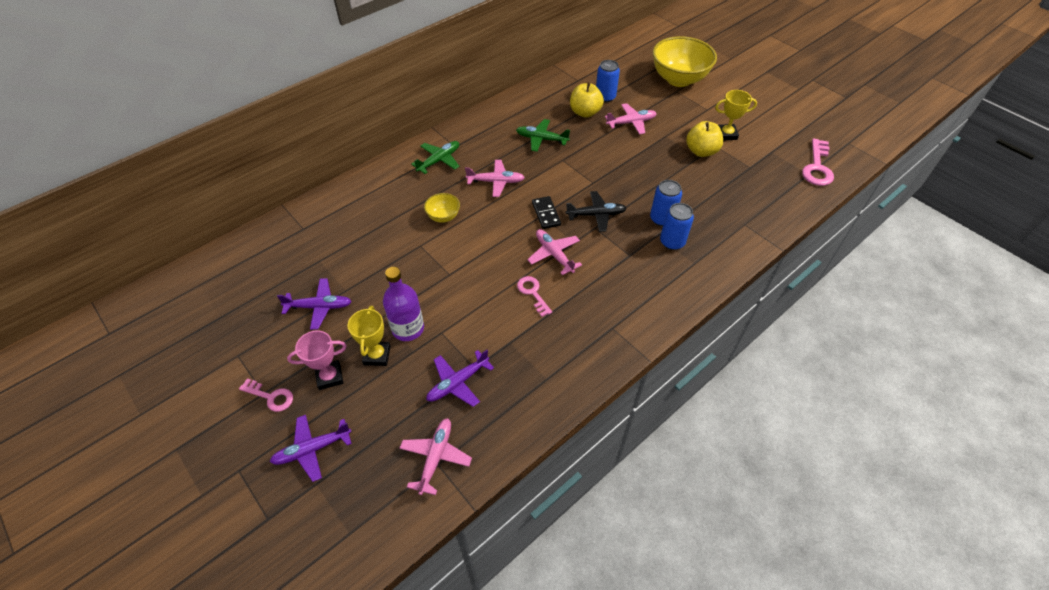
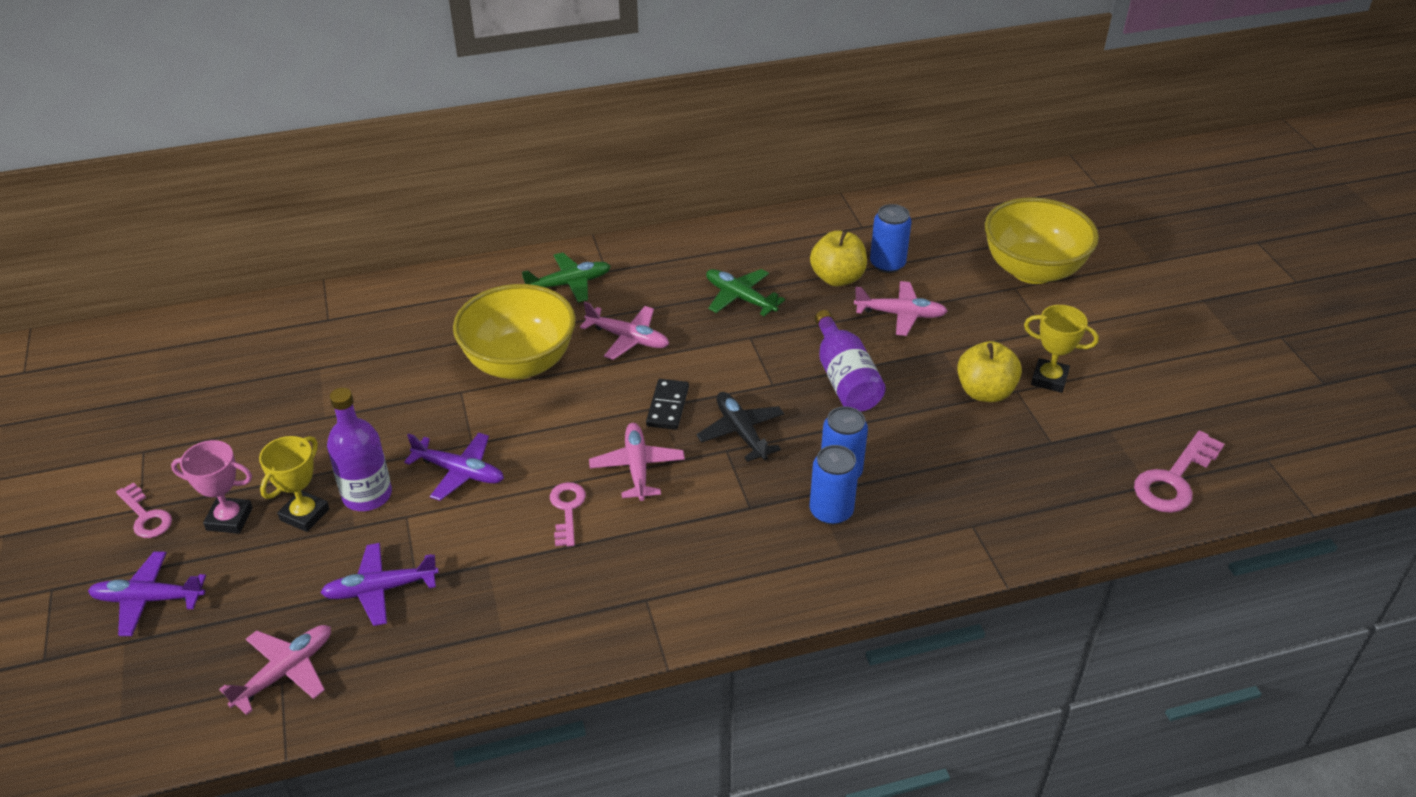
camera: 25 degrees right, 10 degrees down
purple plane [277,278,352,330] -> purple plane moved to [404,433,504,501]
yellow bowl [424,193,460,223] -> yellow bowl [453,284,576,379], size x2.14
black plane [566,191,627,232] -> black plane turned 135 degrees counterclockwise [696,392,784,462]
none -> purple bottle [814,310,886,412]

